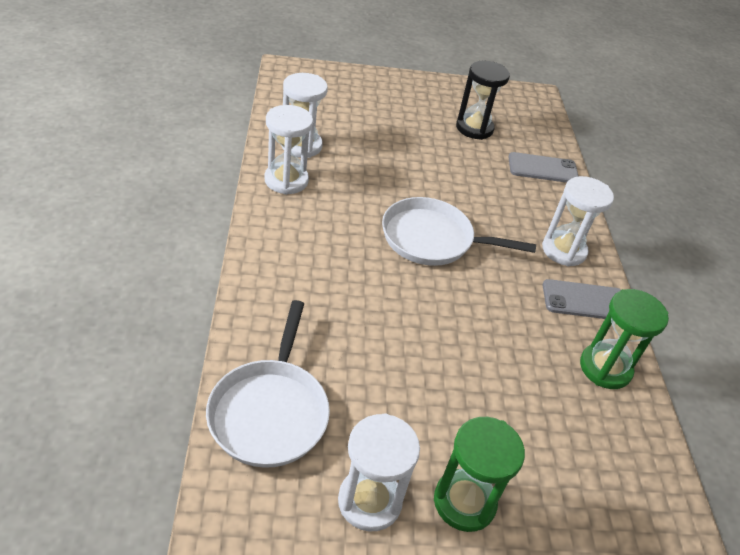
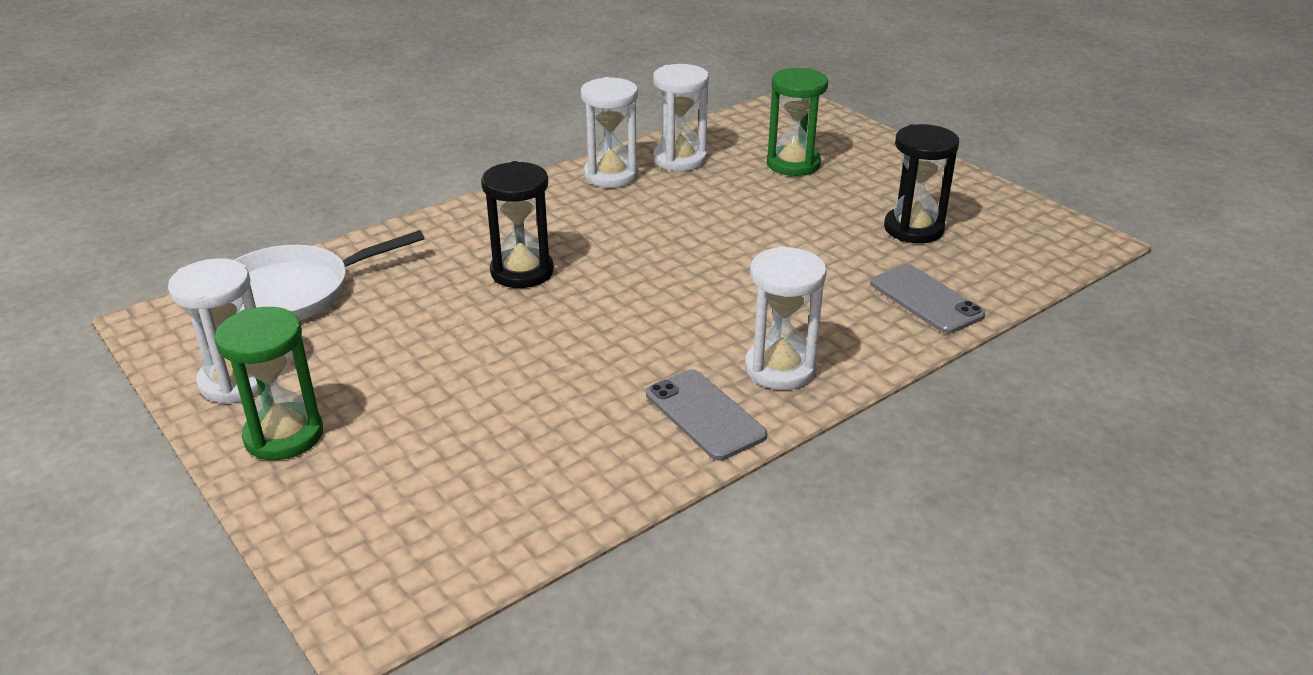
camera: 60 degrees right, 10 degrees down
white pan [382,197,536,266] -> none
green hourglass [580,289,669,389] -> green hourglass moved to [767,68,828,176]
none -> black hourglass [481,161,554,288]

